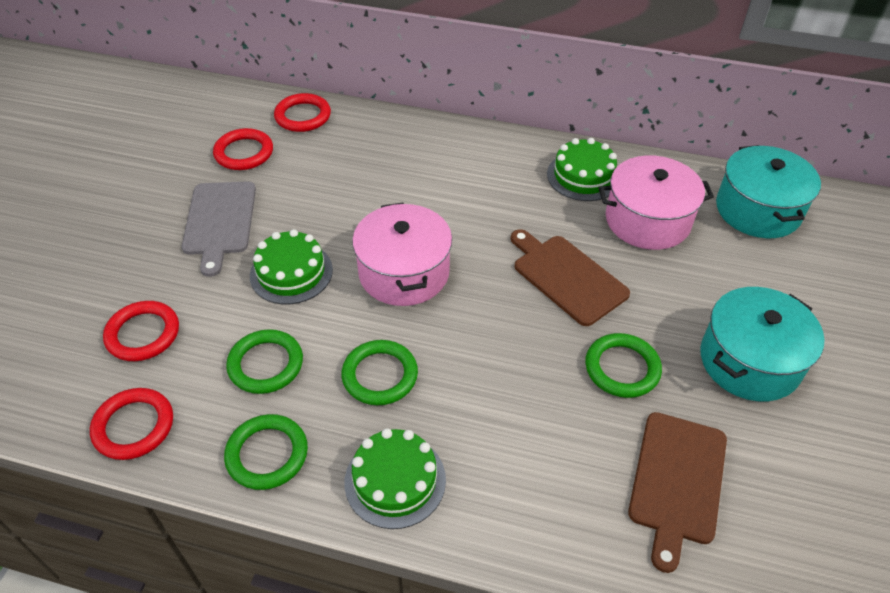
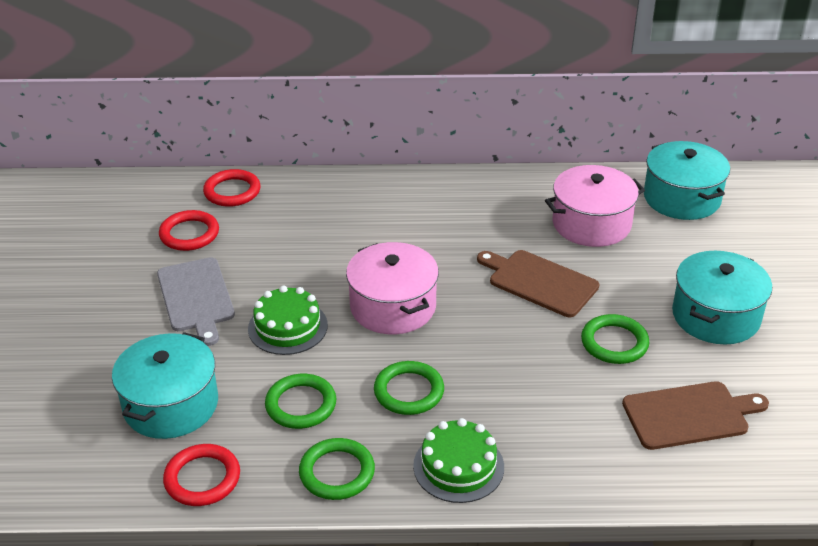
camera: 15 degrees left, 10 degrees down
red ring [103,301,179,361] -> turquoise pot [112,332,218,439]
green cake [547,138,617,201] -> none
brown cutting board [628,412,727,573] -> brown cutting board turned 105 degrees counterclockwise [622,381,769,450]

